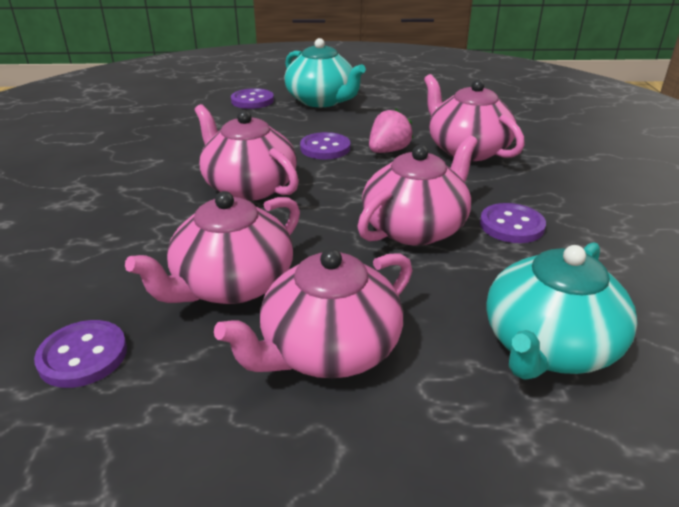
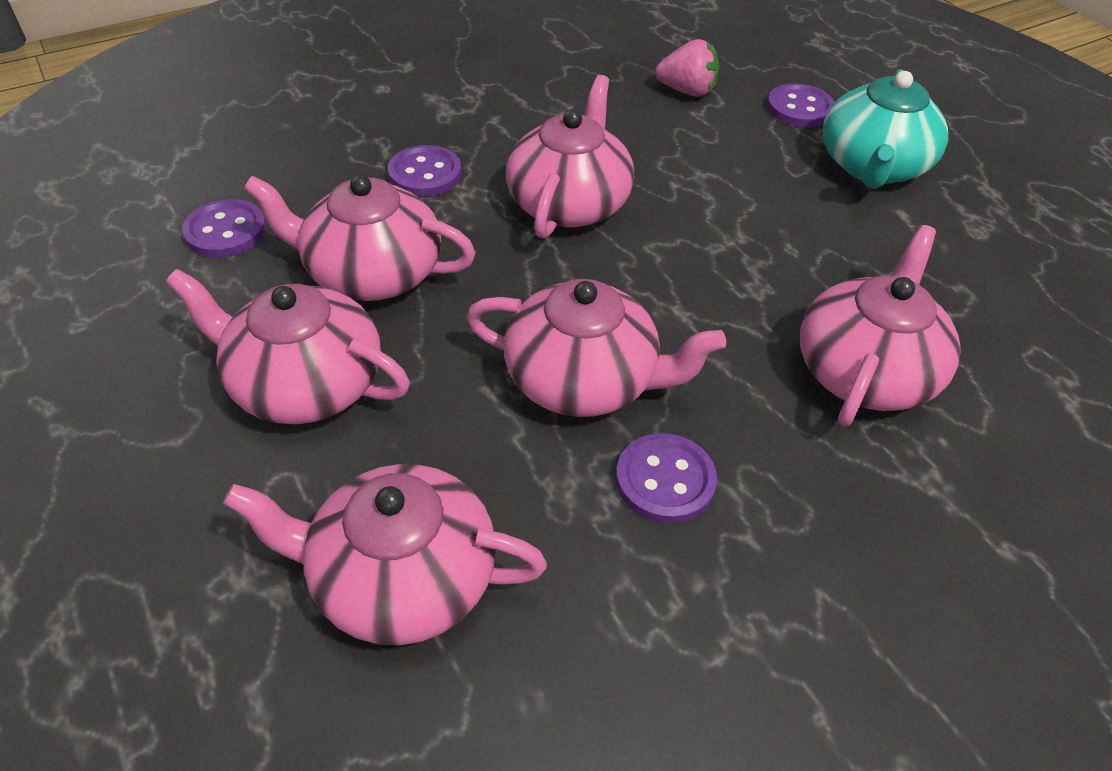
camera: 60 degrees right, 15 degrees up
purple button [300,132,350,159] -> purple button moved to [388,145,462,197]
pink strawberry [369,108,413,153] -> pink strawberry moved to [655,39,719,97]
turquoise teapot [486,242,638,380] -> pink teapot [223,464,547,645]

